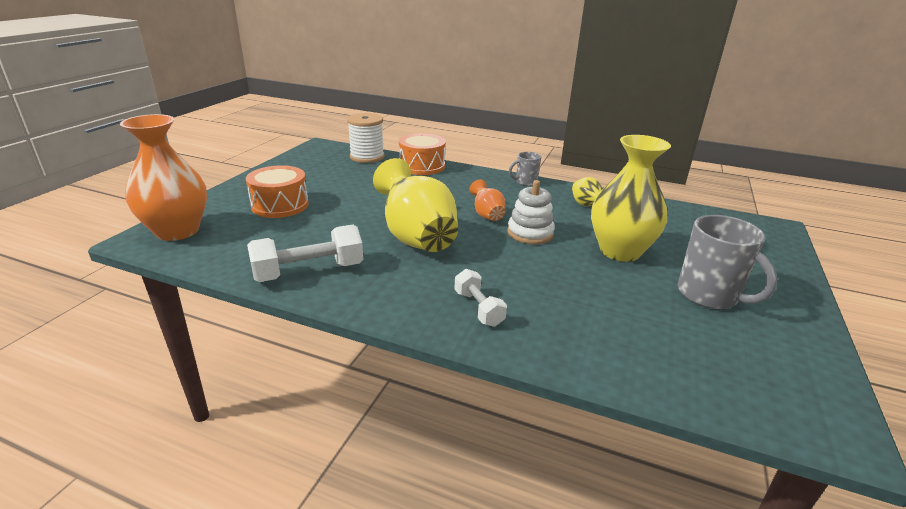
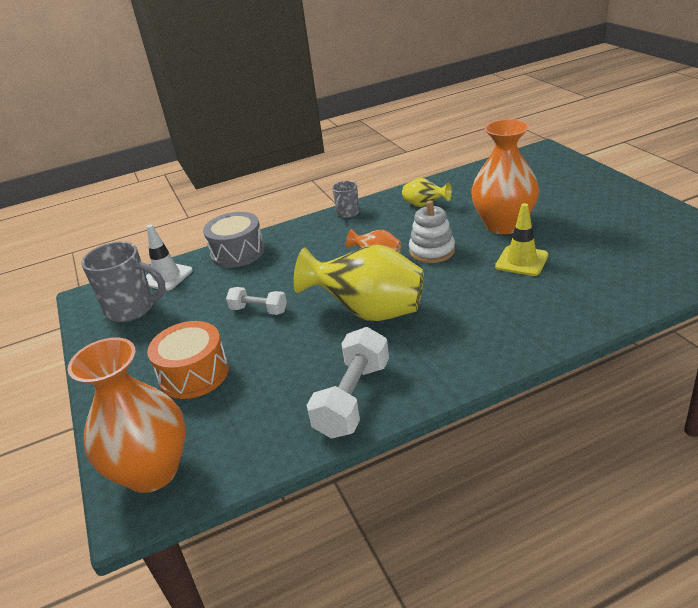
camera: 40 degrees left, 5 degrees up
white spool [347,113,385,163] -> white traffic cone [146,224,193,291]
orange drum [399,133,446,175] -> grey drum [203,212,265,268]
white dumbbell [454,269,507,327] -> white dumbbell moved to [226,287,287,315]
yellow vase [591,135,671,262] -> orange vase [471,119,539,234]
grey mug [678,215,777,309] -> grey mug moved to [81,241,166,322]
none -> yellow traffic cone [495,203,549,276]

